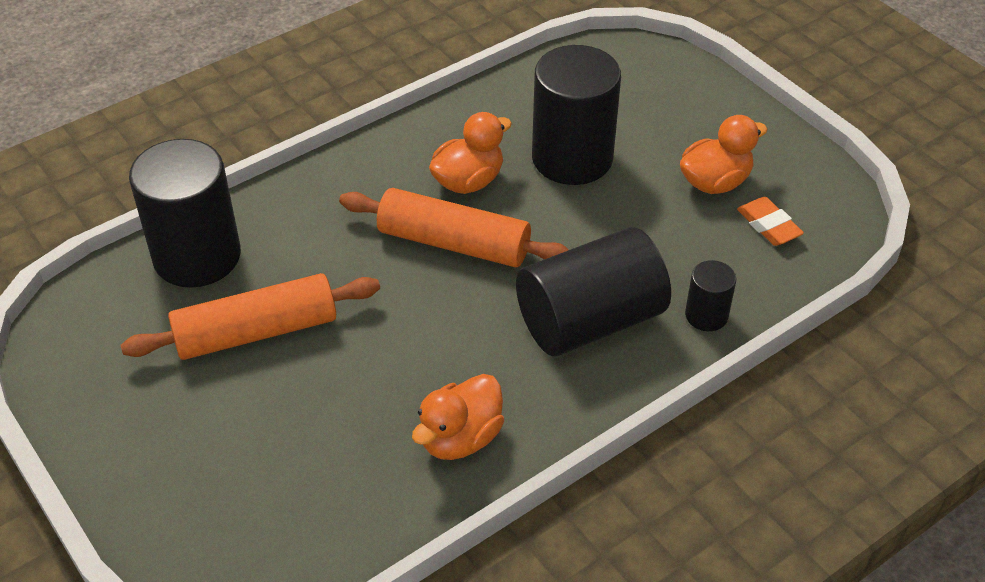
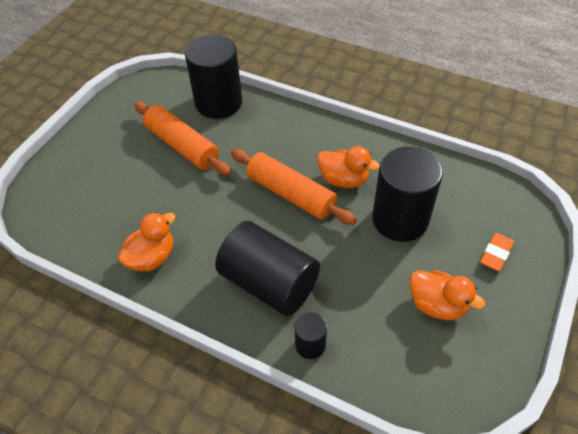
camera: 65 degrees right, 5 degrees up
orange rolling pin [339,188,569,267] -> orange rolling pin turned 45 degrees counterclockwise [231,149,357,225]
orange duck [412,374,504,460] -> orange duck turned 120 degrees clockwise [118,212,176,271]
orange eraser [737,197,804,246] -> orange eraser moved to [480,233,514,271]

